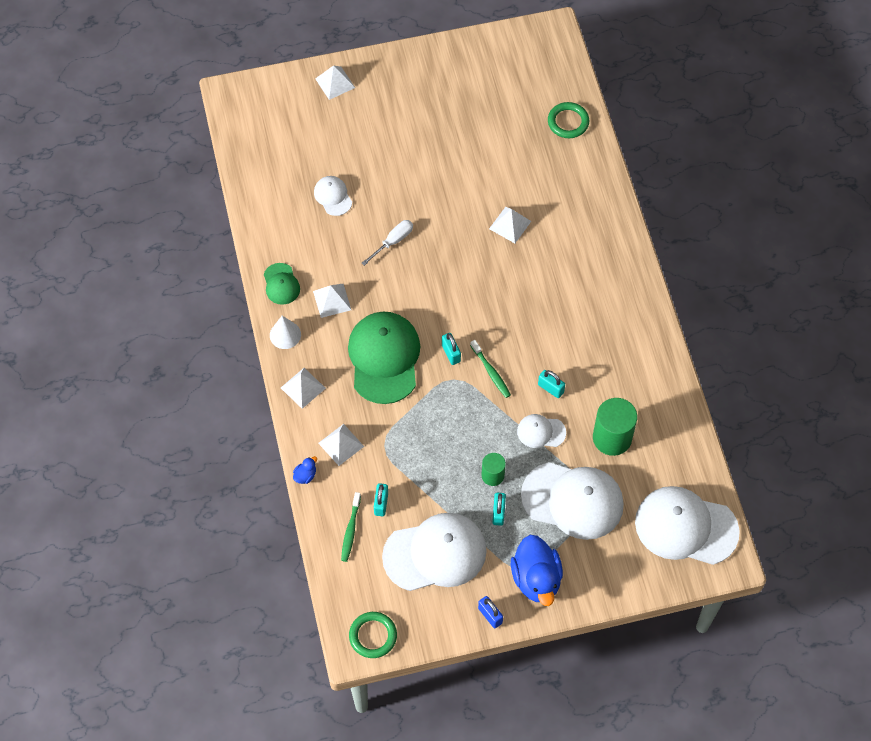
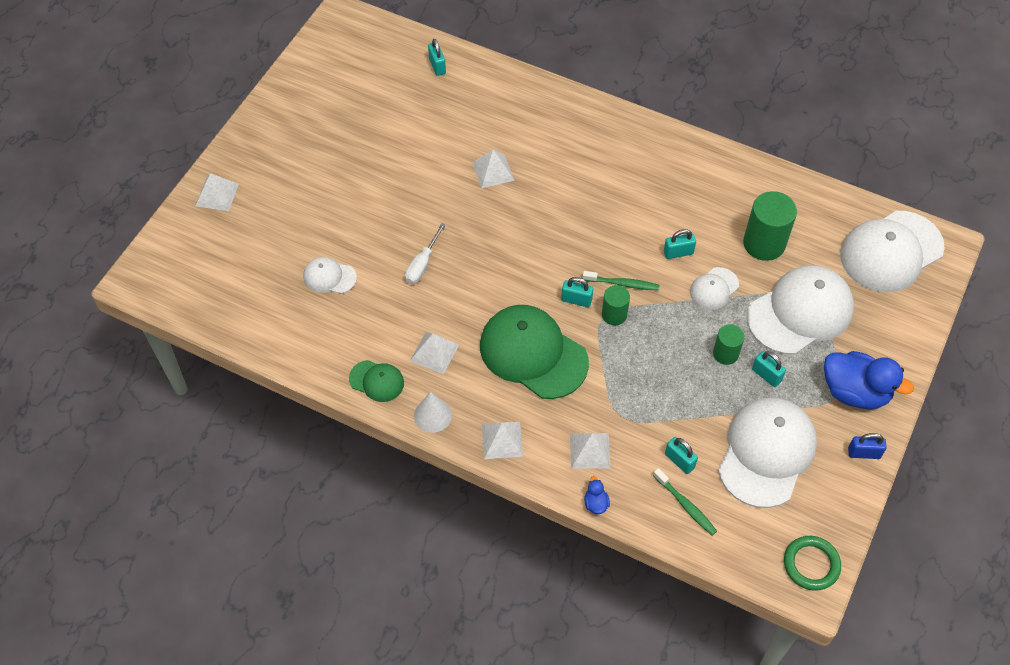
camera: 50 degrees left, 5 degrees down
white screwdriver [362,220,413,266] -> white screwdriver turned 150 degrees counterclockwise [405,223,446,284]
green ring [548,102,589,138] -> turquoise padlock [428,39,446,76]
none -> green cylinder [602,285,630,325]

